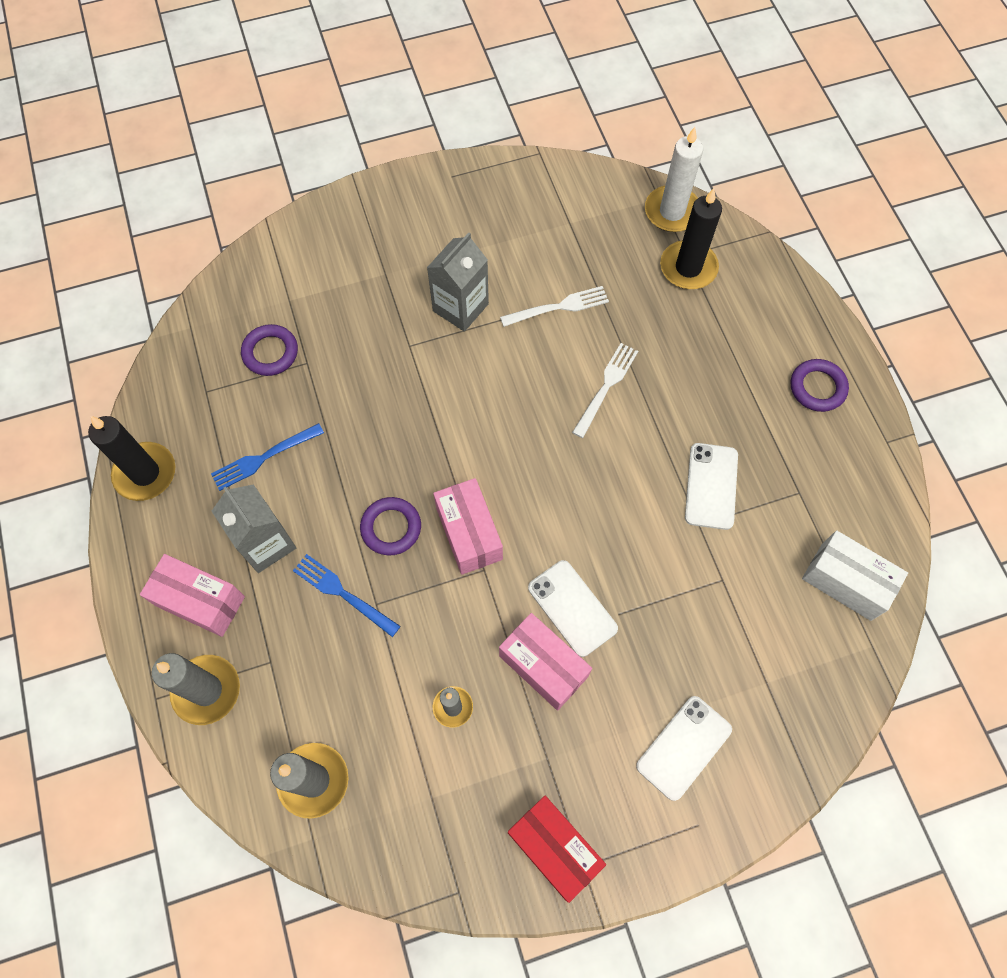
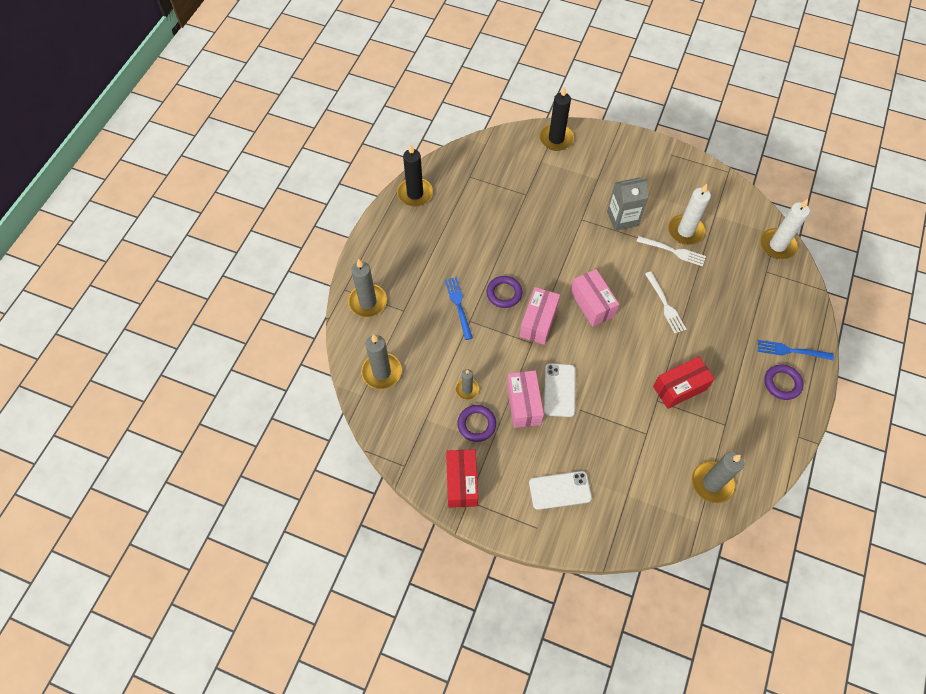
camera: 40 degrees right, 5 degrees down
pink box [140,554,245,637] -> pink box moved to [570,269,619,327]
blue fork [211,423,324,491] -> blue fork moved to [758,340,834,360]
grey carton [212,484,296,573] -> none
purple ring [241,324,298,376] -> purple ring moved to [457,405,496,442]
white fork [572,343,638,438] -> white fork turned 90 degrees clockwise [645,272,686,333]
black candle [660,188,722,289] -> black candle moved to [539,86,574,151]
white phone [685,443,738,530] -> red box [653,356,715,409]
white box [802,530,908,621] -> grey candle [692,452,744,503]
none -> white candle [668,184,711,245]

